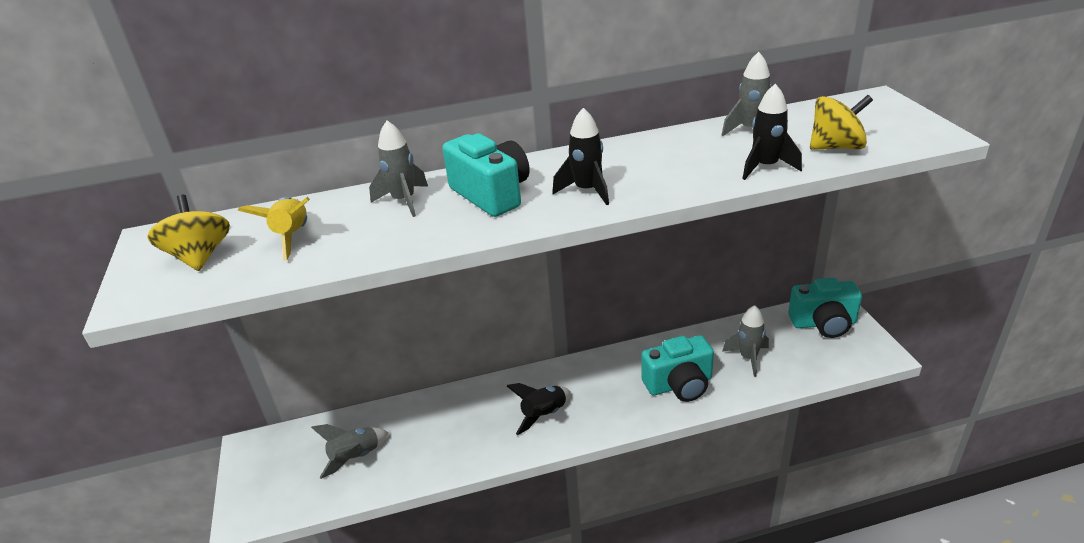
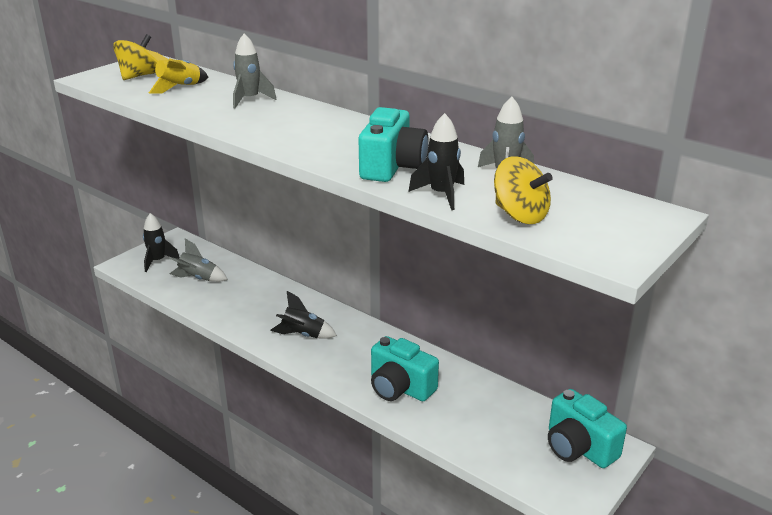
camera: 50 degrees right, 5 degrees down
turquoise camera [442,133,530,217] -> turquoise camera moved to [359,107,429,182]
black rocket [552,108,609,205] -> black rocket moved to [143,213,180,272]
grey rocket [722,305,769,377] -> none

